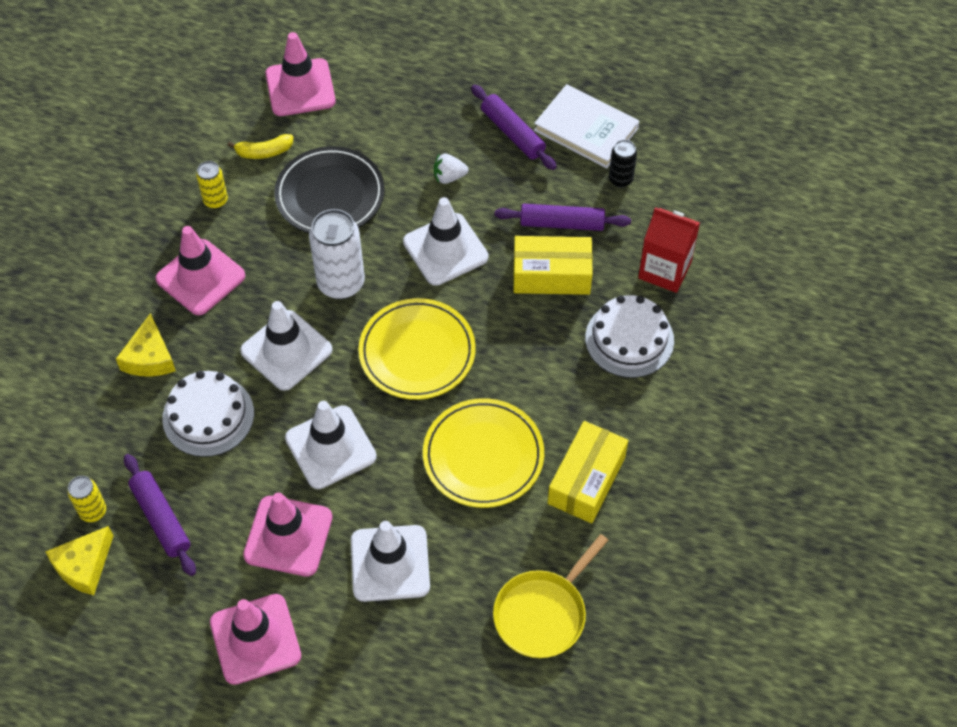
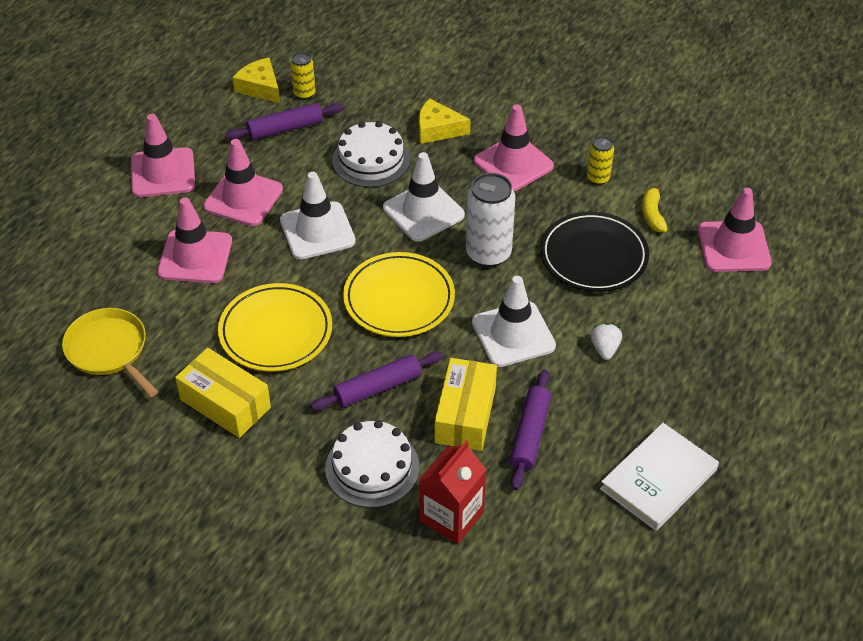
camera: 100 degrees right, 10 degrees down
white traffic cone [351,521,430,602] -> pink traffic cone [157,198,232,283]
purple rolling pin [471,84,557,170] -> purple rolling pin moved to [311,351,443,411]
black can [609,140,637,188] -> none

